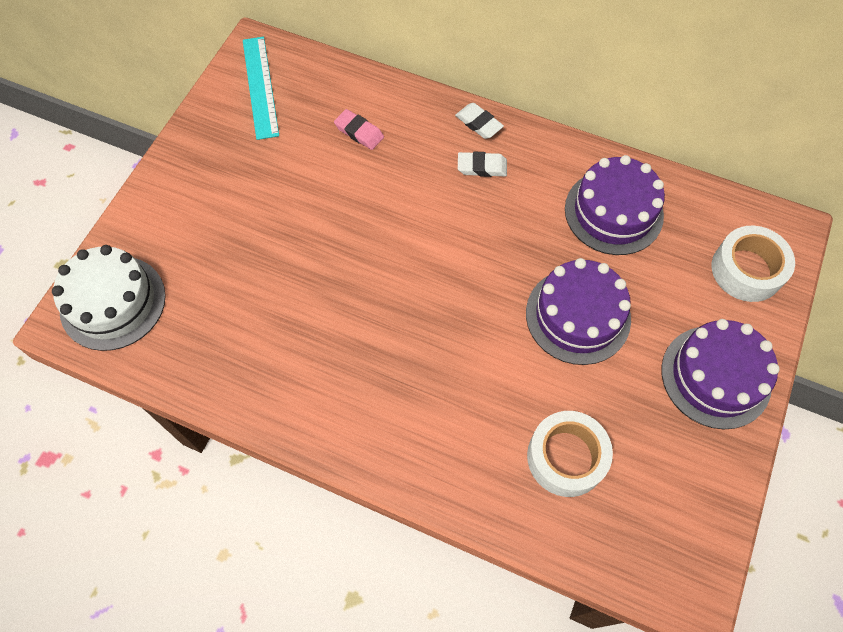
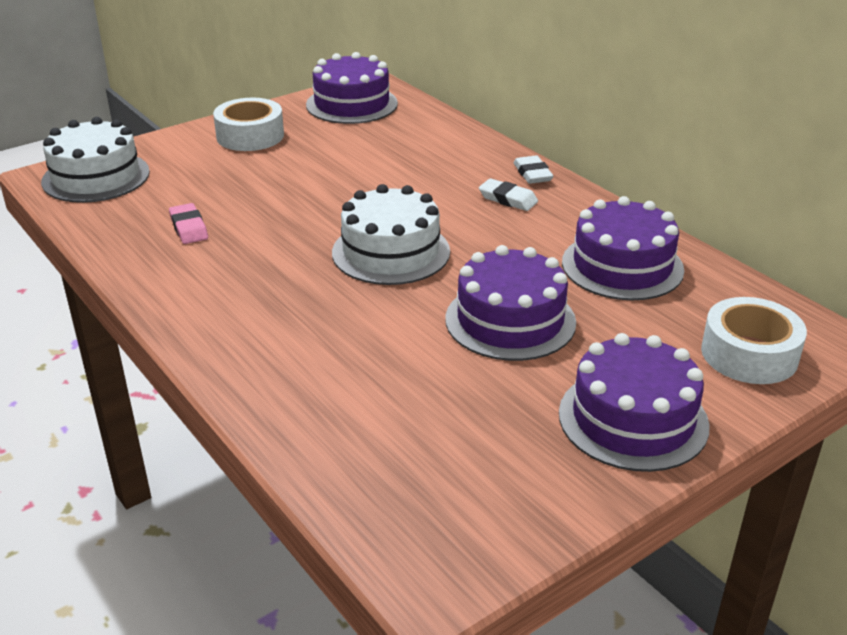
camera: 30 degrees right, 30 degrees down
turquoise ruler [243,37,279,140] -> purple cake [306,52,398,124]
pink eraser [334,109,384,150] -> pink eraser moved to [169,203,208,244]
white tape [527,411,613,497] -> white tape moved to [213,98,284,151]
none -> white cake [332,184,450,285]

